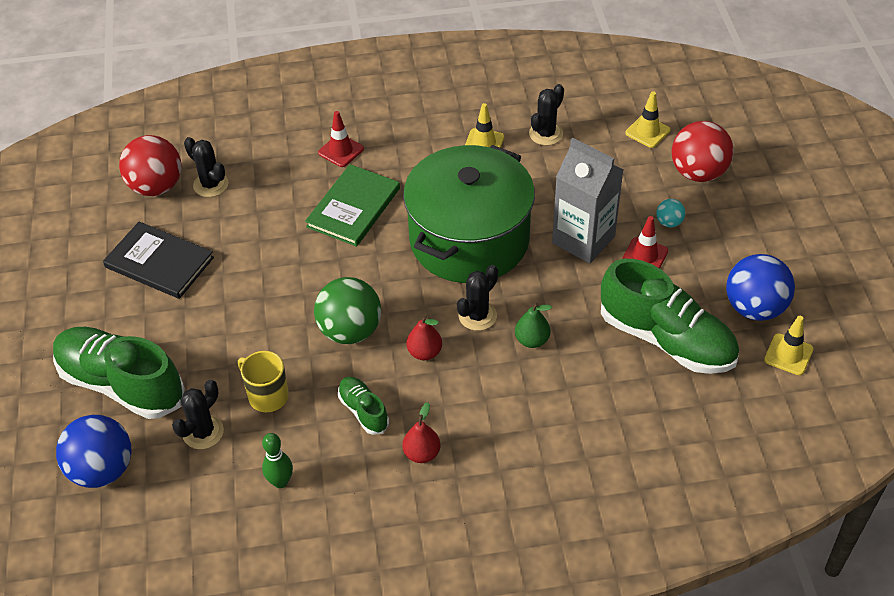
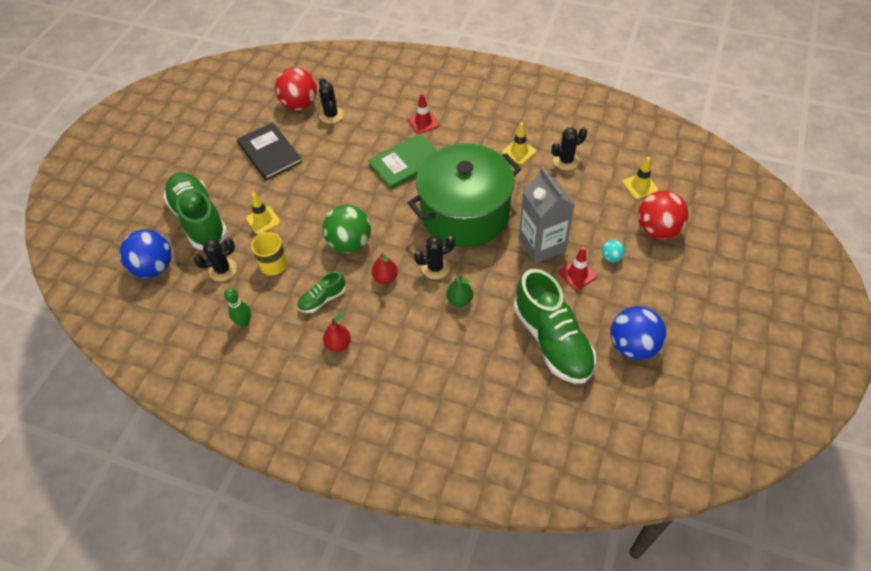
camera: 30 degrees right, 5 degrees up
green shoe [338,377,389,435] -> green shoe turned 120 degrees counterclockwise [297,272,346,313]
yellow traffic cone [764,316,814,375] -> yellow traffic cone moved to [246,192,281,235]

